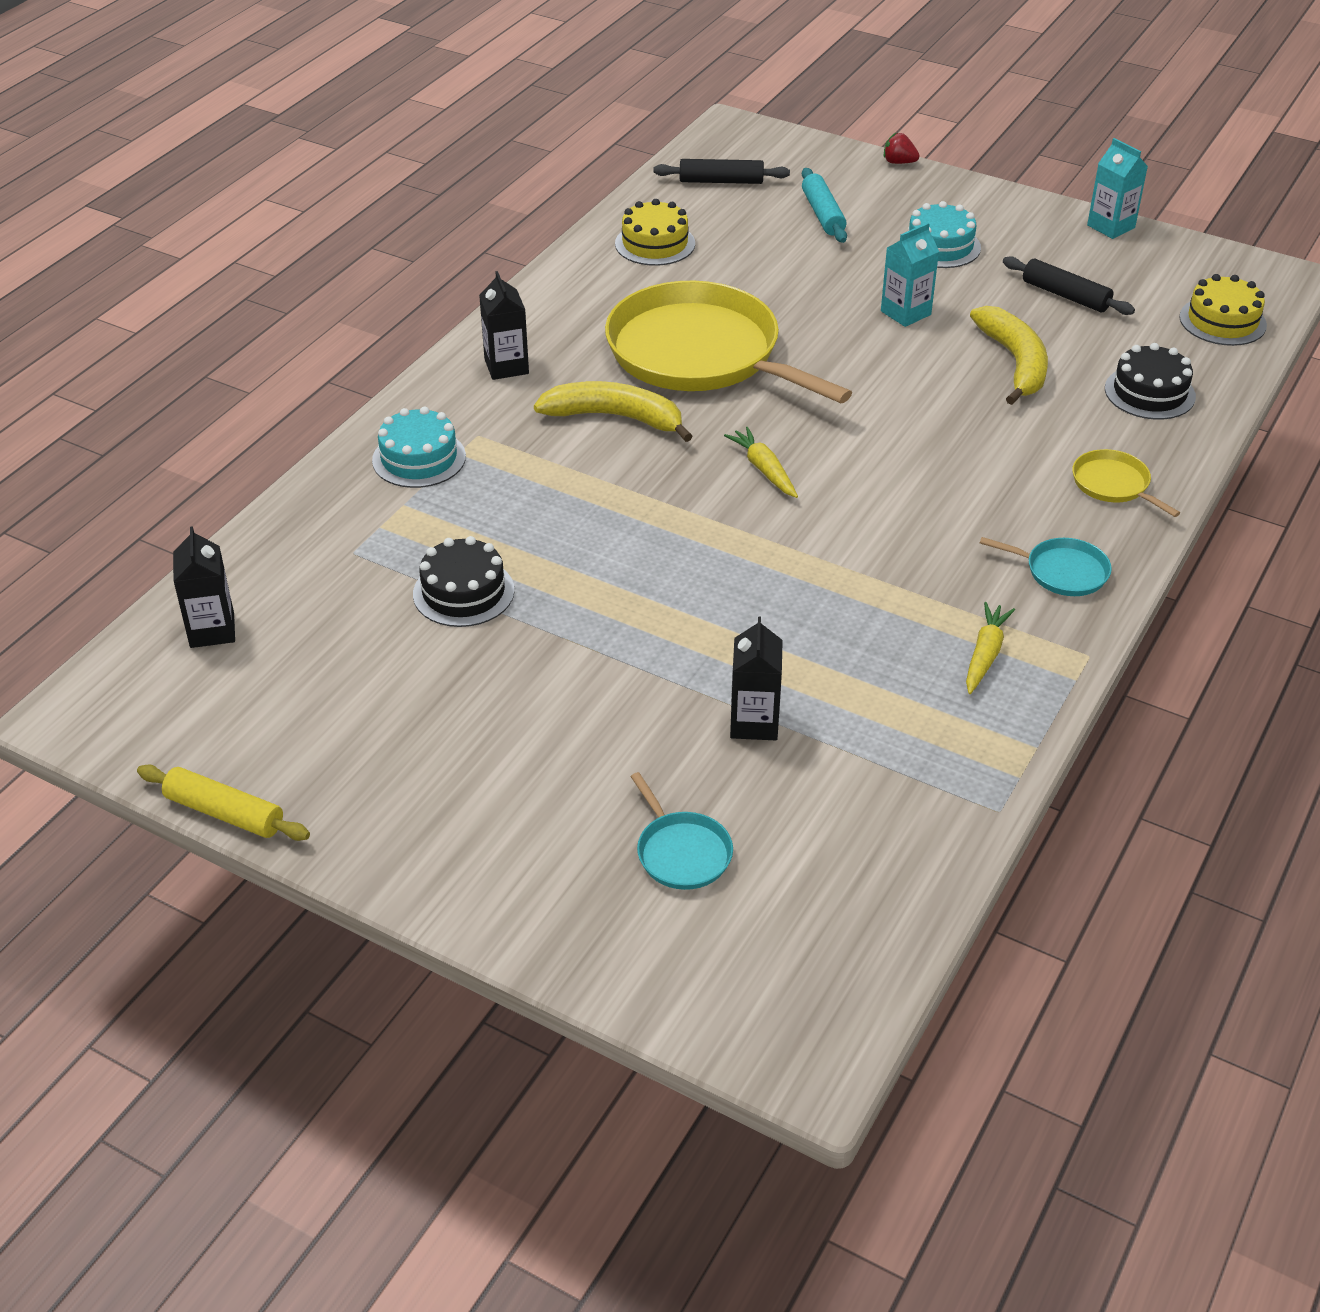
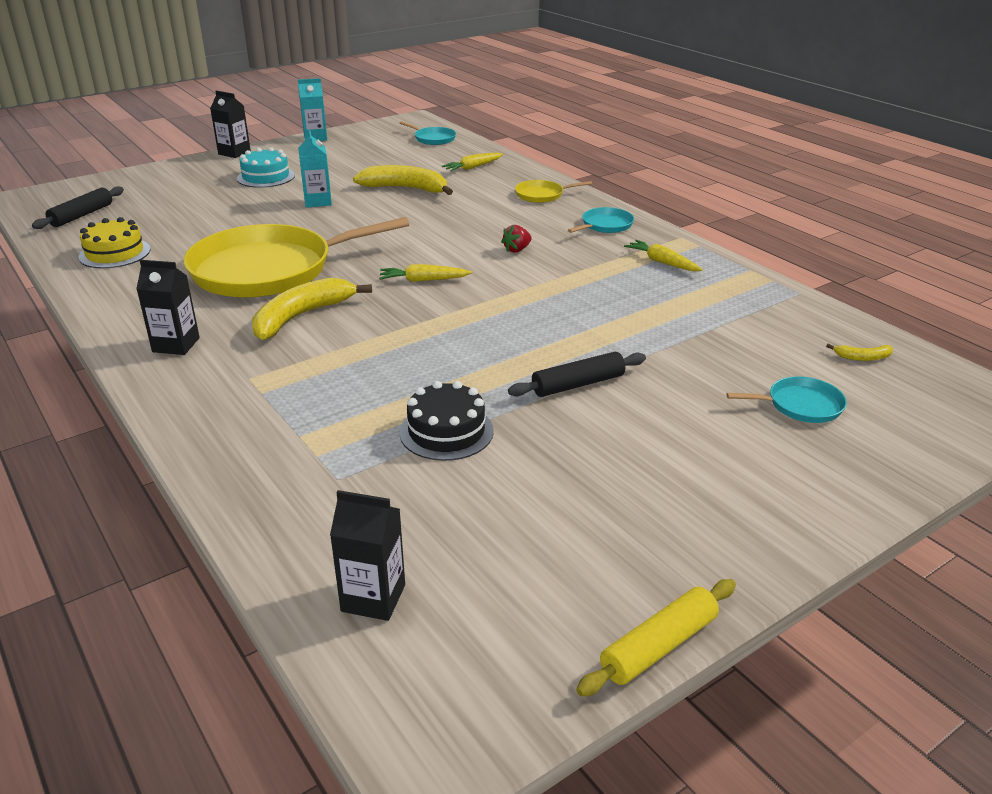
camera: 65 degrees left, 10 degrees down
turquoise cake [372,407,466,488] -> none
black carton [730,616,783,740] -> black carton moved to [210,91,251,158]
turquoise rolling pin [802,168,847,243] -> none
red strawberry [884,133,920,164] -> red strawberry moved to [501,225,532,253]
black rolling pin [1003,256,1135,315] -> black rolling pin moved to [508,352,646,397]
black cake [1105,343,1196,420] -> yellow carrot [442,153,503,171]
yellow cake [1179,274,1267,346] -> turquoise pan [400,121,456,145]
none -> yellow banana [826,344,893,361]

